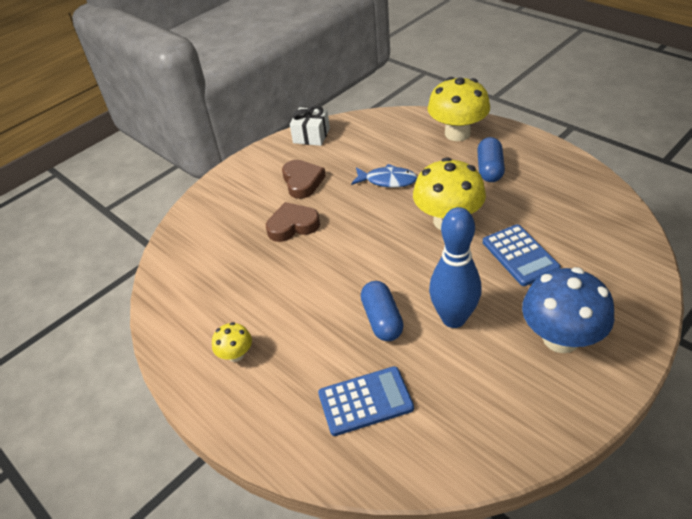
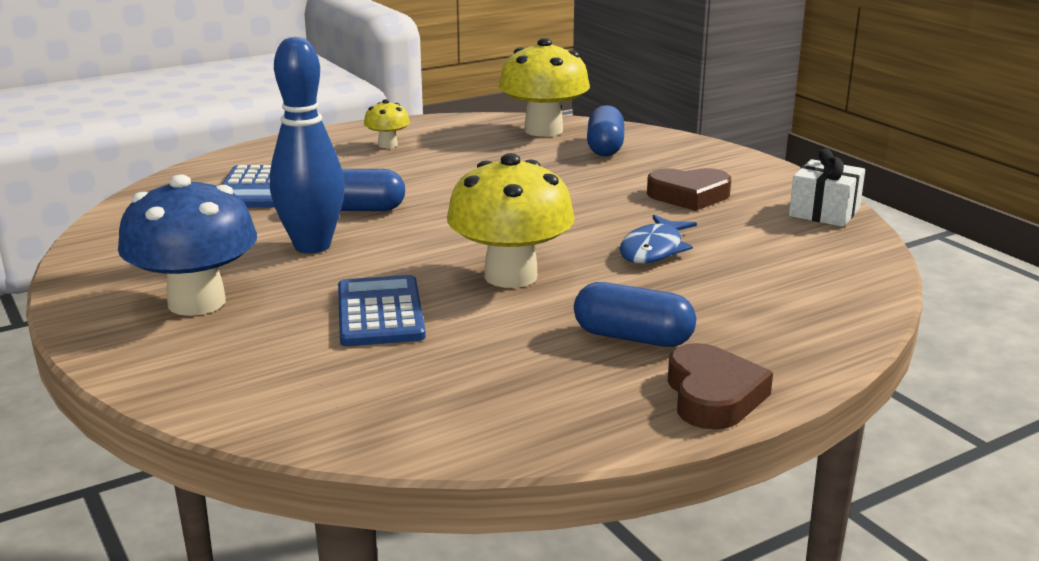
camera: 100 degrees right, 20 degrees down
brown heart [266,202,320,242] -> brown heart moved to [668,343,773,430]
yellow mushroom [428,77,490,141] -> yellow mushroom moved to [499,38,590,137]
blue calculator [483,224,561,286] -> blue calculator turned 90 degrees clockwise [338,275,426,346]
none -> blue capsule [587,105,624,156]

